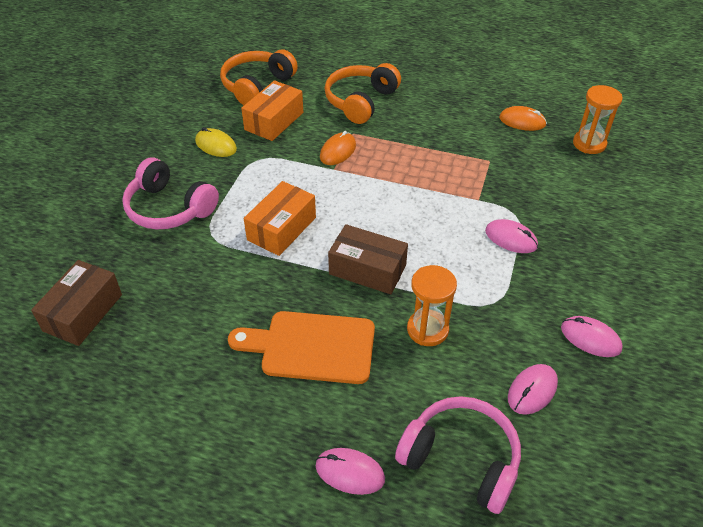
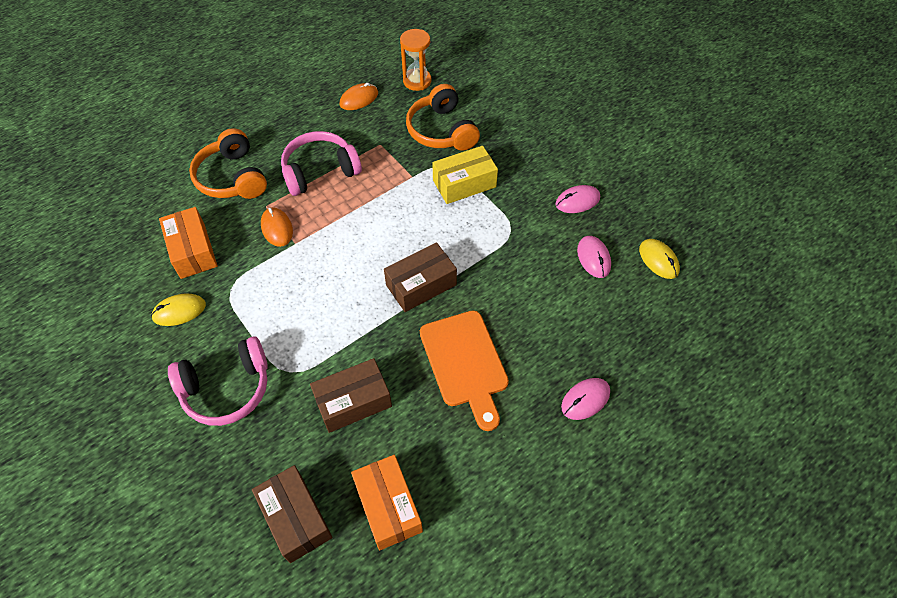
camera: 55 degrees left, 10 degrees up
orange headphones [220,49,298,105] -> orange headphones moved to [406,84,480,151]
orange cutting board [228,311,375,384] -> orange cutting board turned 60 degrees counterclockwise [420,310,509,431]
orange box [244,181,316,256] -> orange box moved to [351,455,423,550]
pink headphones [395,396,521,514] -> pink headphones moved to [281,131,362,196]
orange hourglass [407,265,457,346] -> none
pink mouse [485,219,538,253] -> yellow box [432,146,498,204]
none -> brown box [310,358,392,433]
none -> yellow mouse [639,239,680,279]

